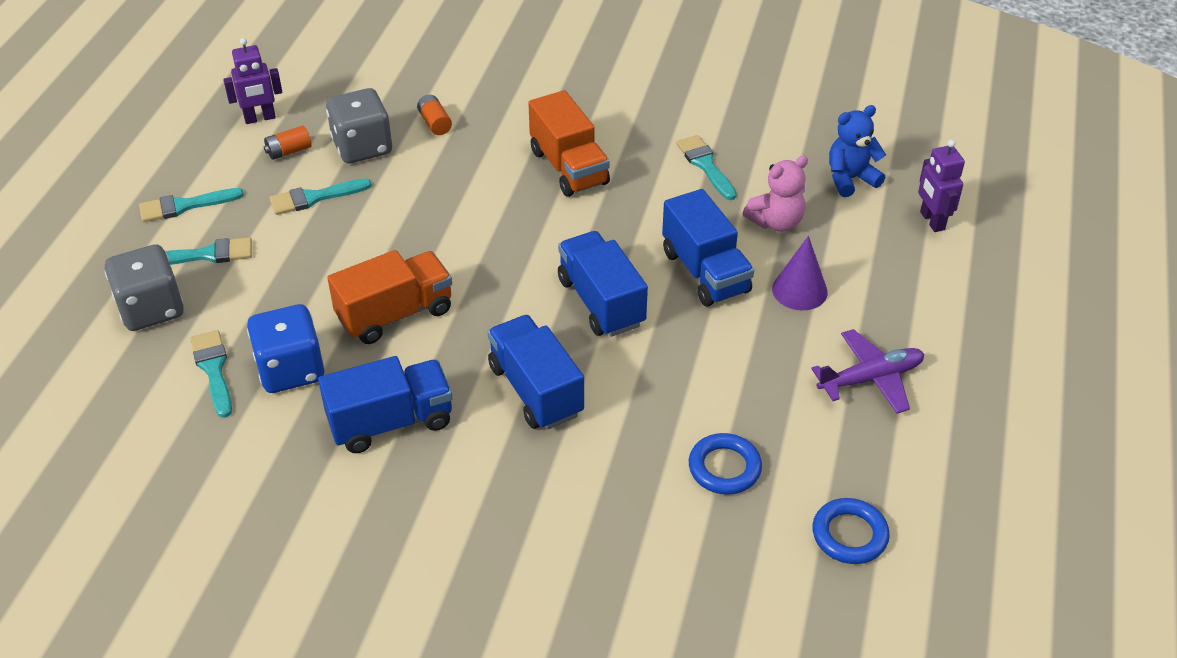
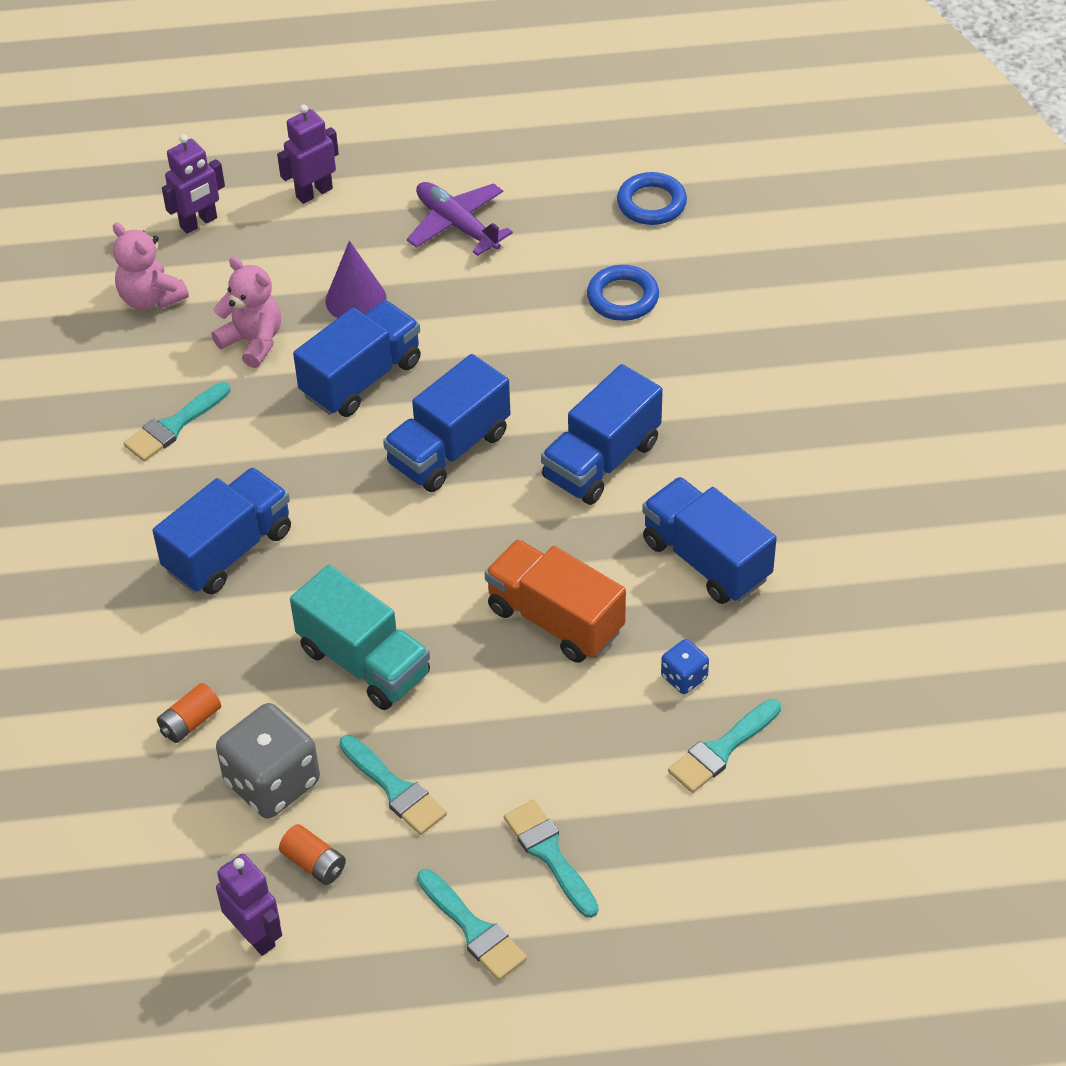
camera: 110 degrees left, 5 degrees up
grey dice [105,244,184,331] -> none
blue dice [247,304,325,393] -> blue dice [661,639,709,694], size x0.50
orange truck [528,90,610,197] -> blue truck [153,467,291,595]
blue teddy bear [829,105,886,197] -> pink teddy bear [113,223,189,310]
none -> purple robot [277,104,339,204]
none -> turquoise truck [290,565,430,710]

